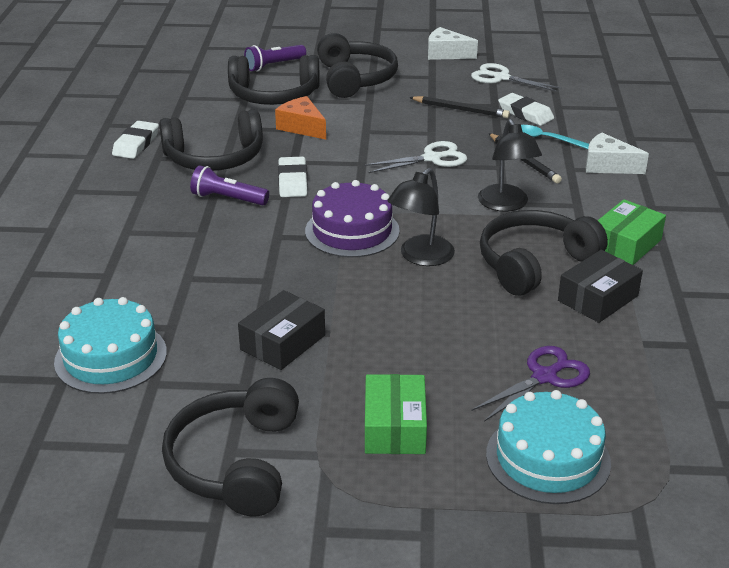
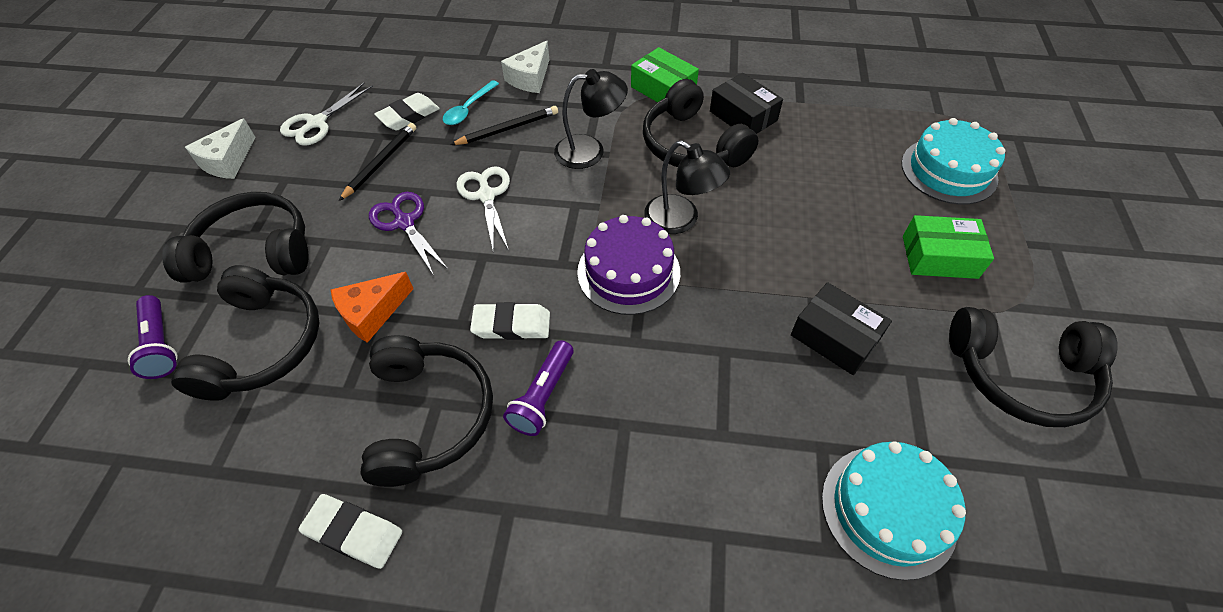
camera: 85 degrees left, 20 degrees up
purple scissors [471,346,590,422] -> purple scissors moved to [369,192,448,276]

